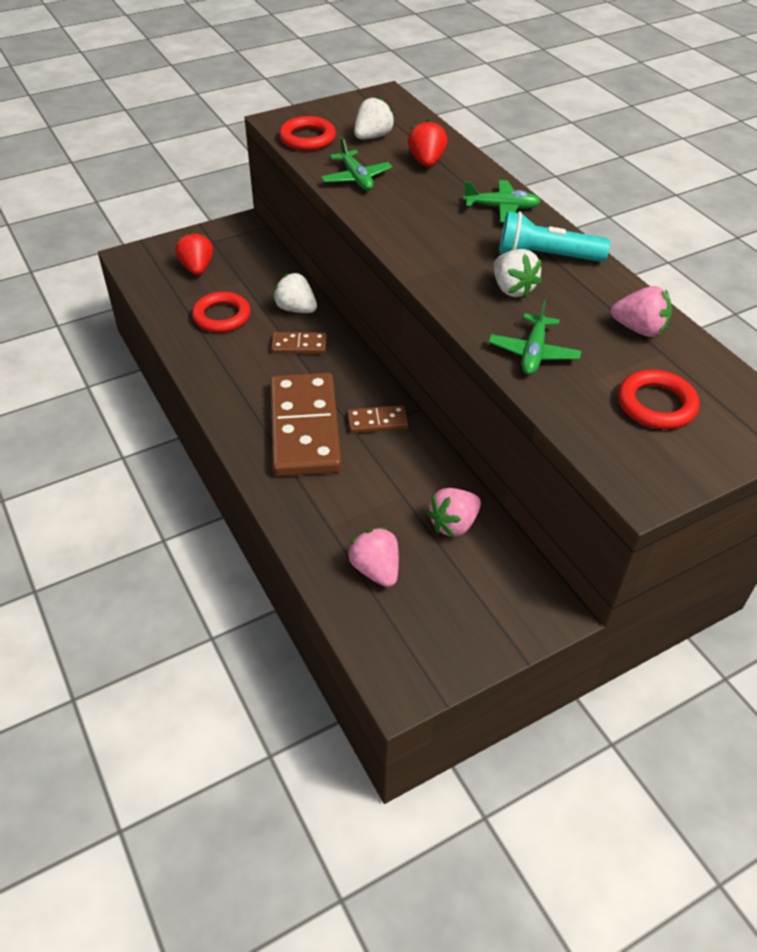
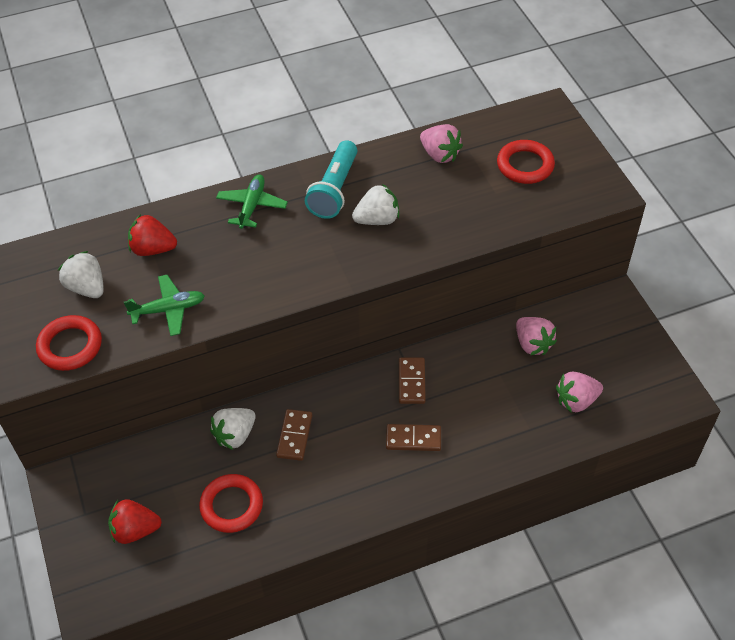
camera: 80 degrees left, 5 degrees up
brown domino [270,373,342,477] -> brown domino [386,424,441,451], size x0.45
green plane [489,299,581,375] -> none
pink strawberry [611,286,672,337] -> pink strawberry turned 105 degrees clockwise [420,124,463,163]

